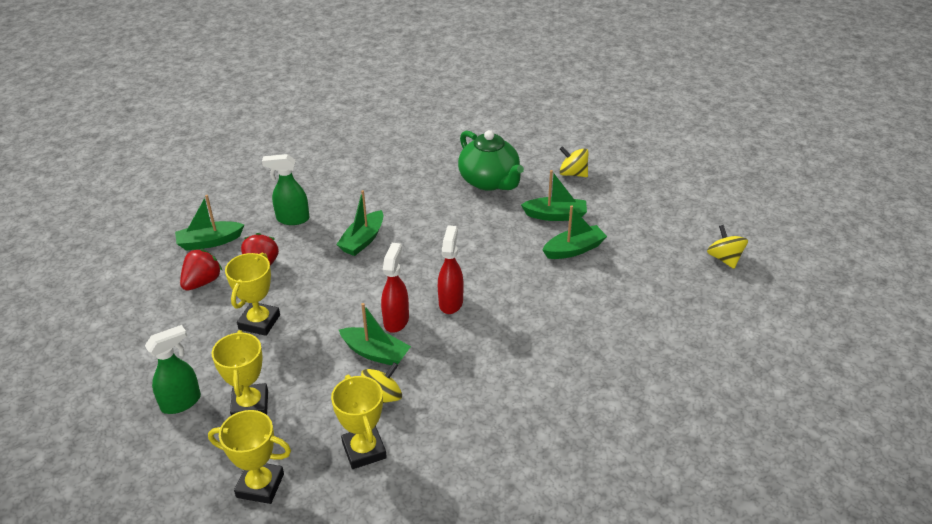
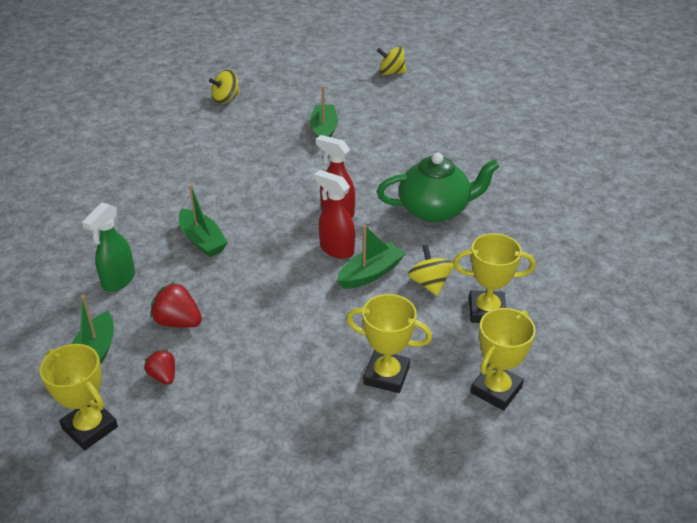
camera: 65 degrees left, 0 degrees up
green spray bottle [145,325,201,414] -> none
red strawberry [180,249,223,290] -> red strawberry [144,350,175,385], size x0.65
yellow trophy [225,253,280,336] -> yellow trophy moved to [40,344,118,450]
green teapot [458,130,524,191] -> green teapot moved to [377,153,500,222]
green boat [521,170,587,221] -> none

